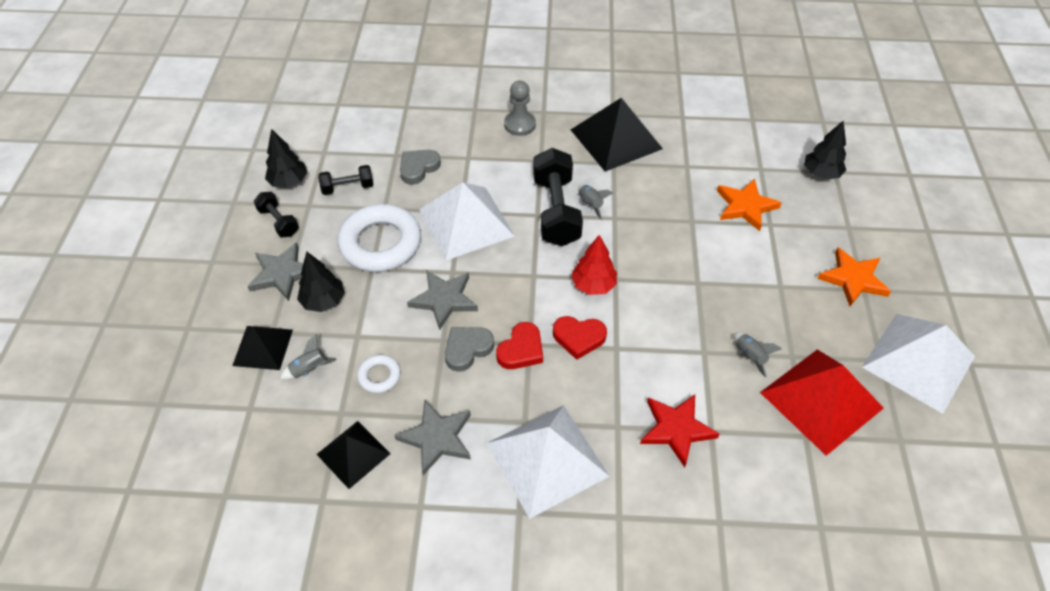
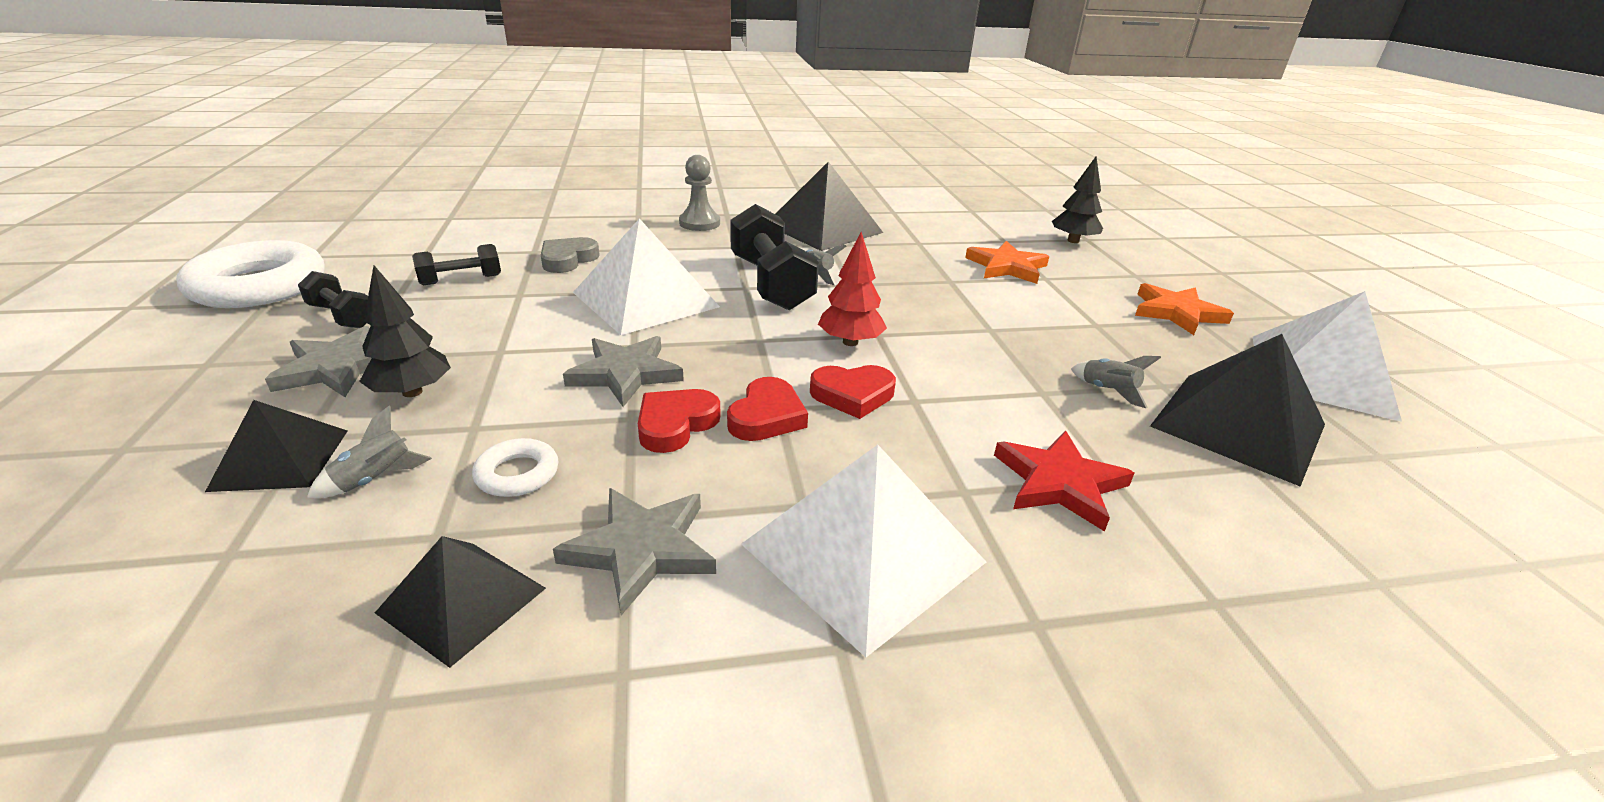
camera: 15 degrees left, 20 degrees down
black tree [265,129,308,188] -> none
white ring [337,204,421,272] -> white ring moved to [176,240,324,308]
grey heart [445,327,494,372] -> red heart [638,389,721,453]
red pyramid [760,349,884,456] -> black pyramid [1150,334,1325,487]

